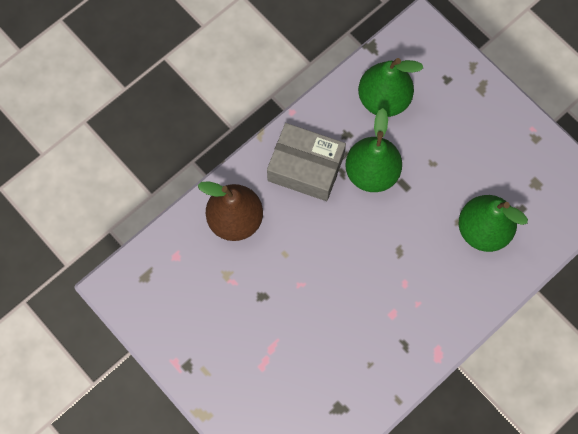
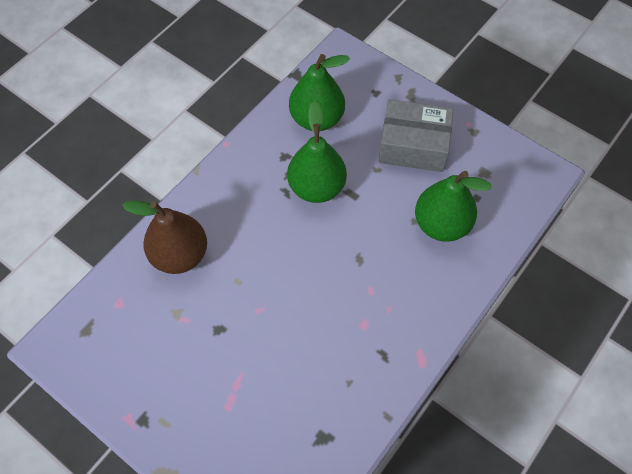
camera: 10 degrees left, 10 degrees down
grey box [267,123,346,201] -> grey box moved to [378,99,454,172]

